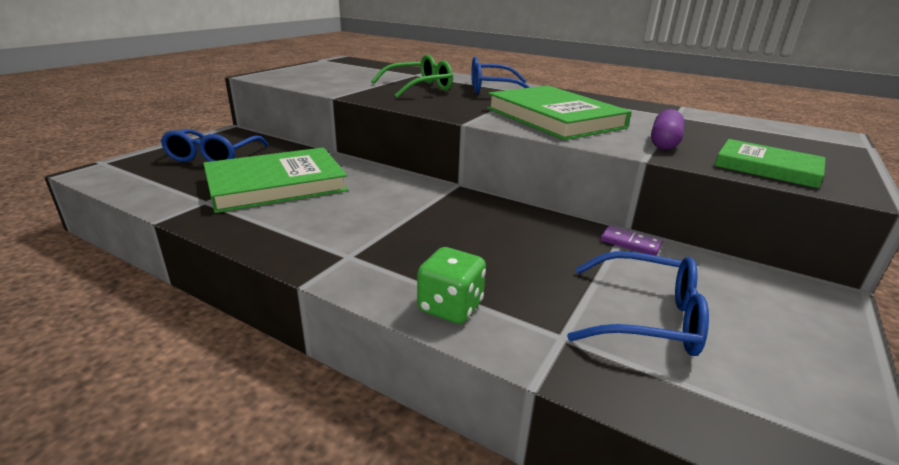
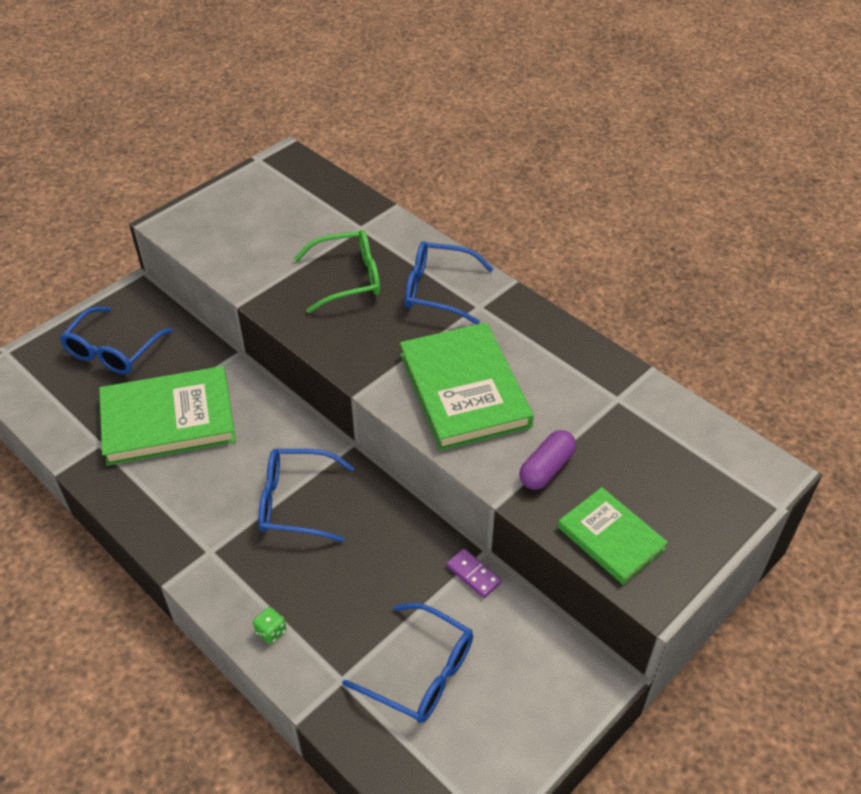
camera: 15 degrees right, 20 degrees up
green dice [417,247,486,324] -> green dice [253,607,286,644], size x0.57
none -> blue glasses [258,449,354,542]

